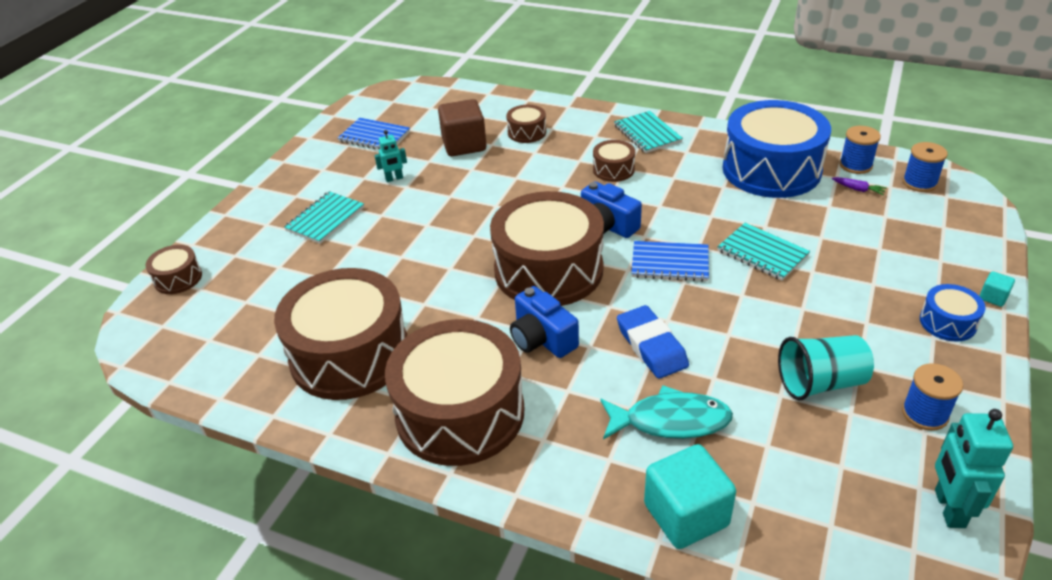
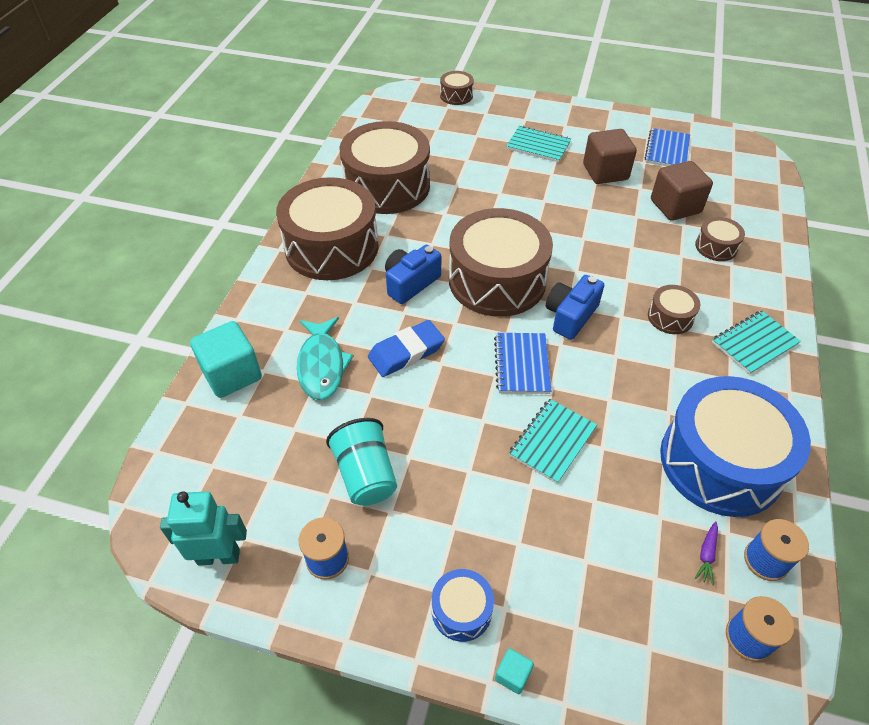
camera: 80 degrees right, 10 degrees up
turquoise robot [375,130,407,182] -> brown cube [583,129,637,184]

